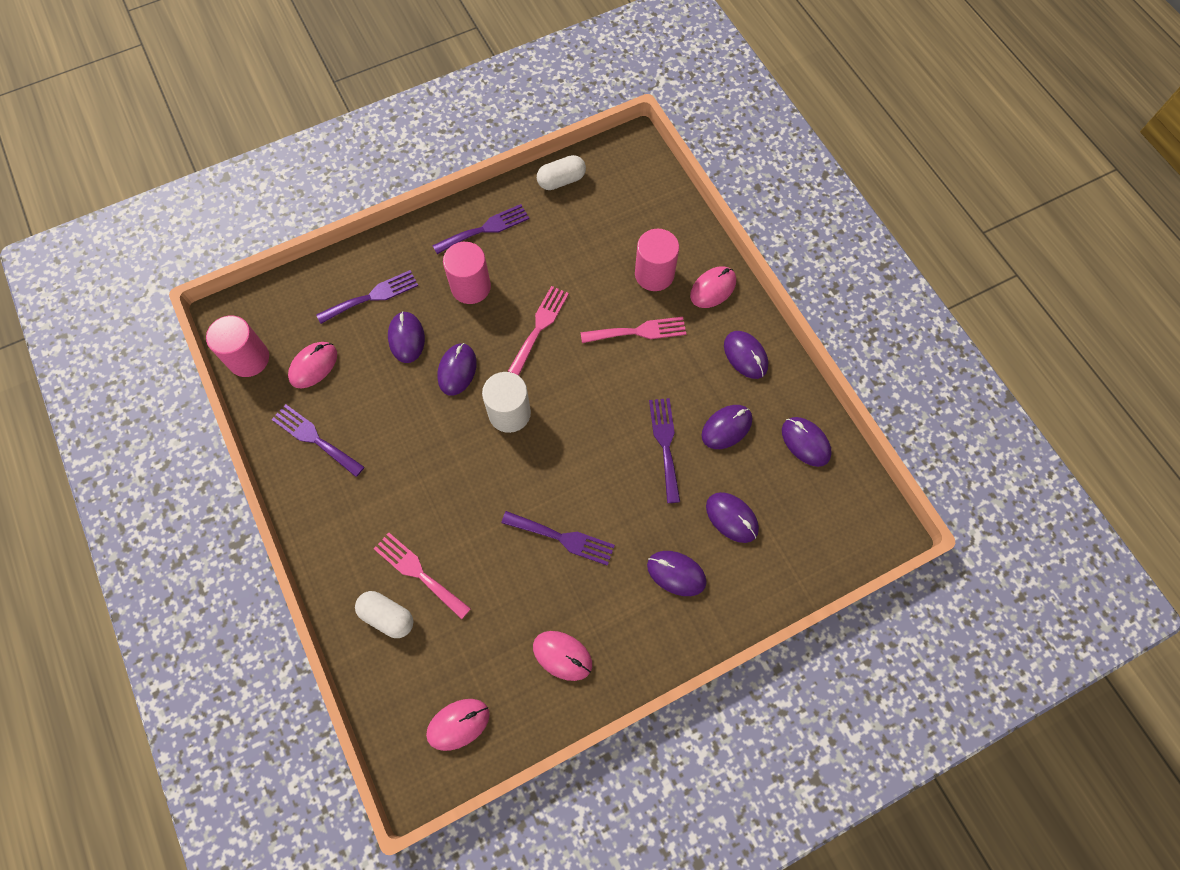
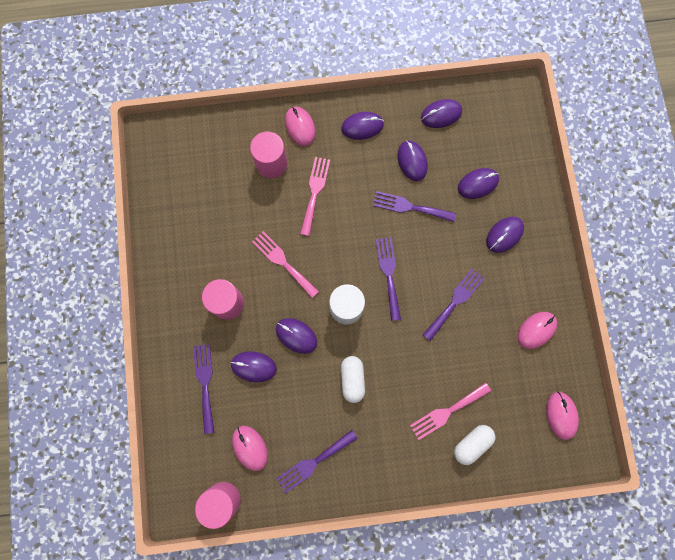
camera: 70 degrees left, 10 degrees up
purple fork [432,204,529,254] -> purple fork moved to [376,237,401,321]
white capsule [537,155,586,190] -> white capsule moved to [341,356,365,403]

